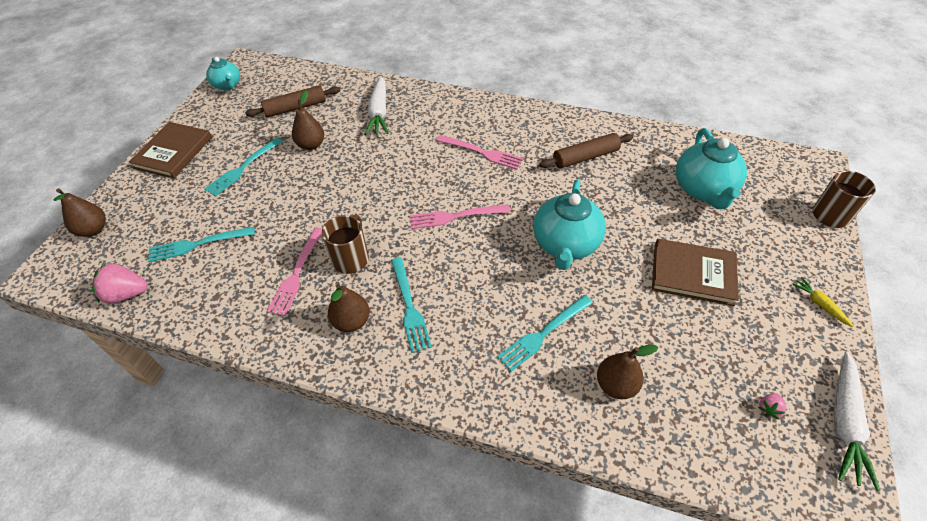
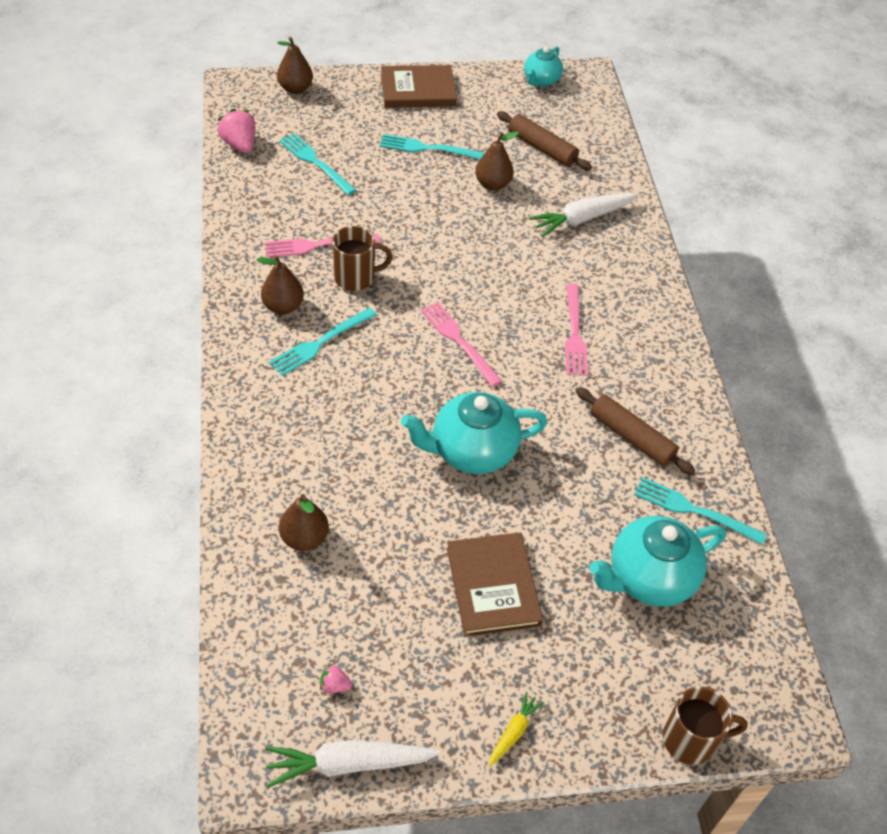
camera: 60 degrees right, 0 degrees up
turquoise fork [497,295,593,372] -> turquoise fork moved to [634,477,767,545]

